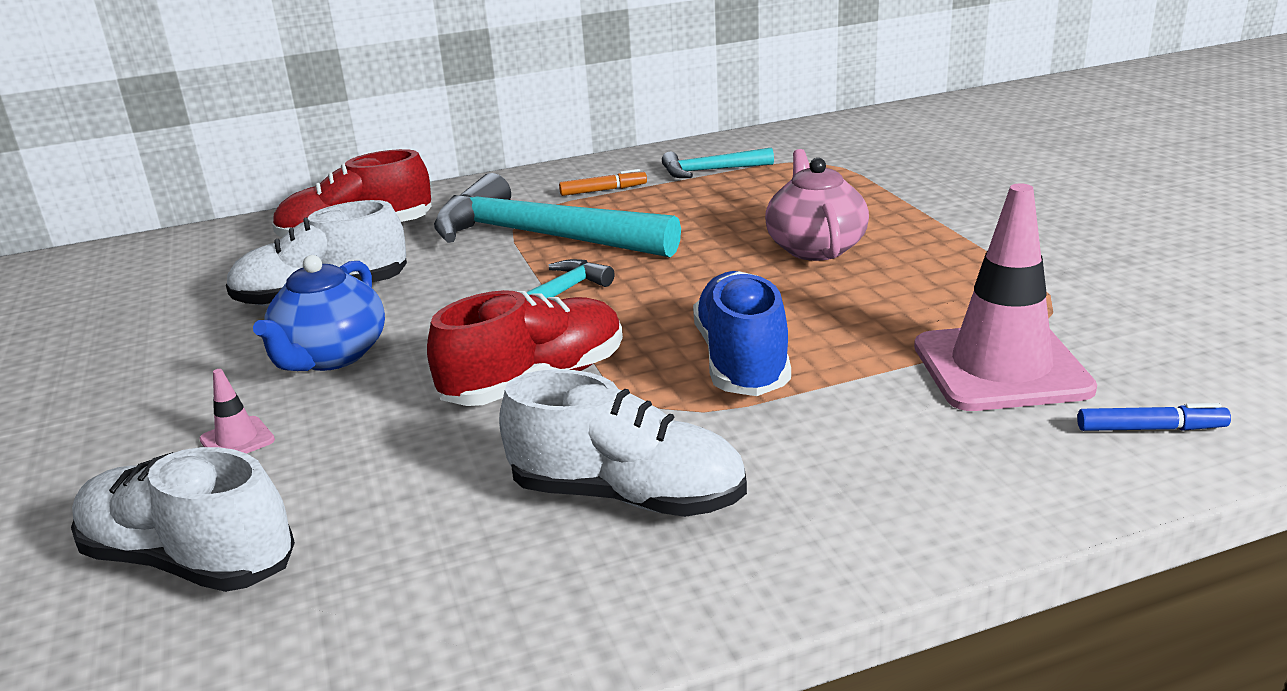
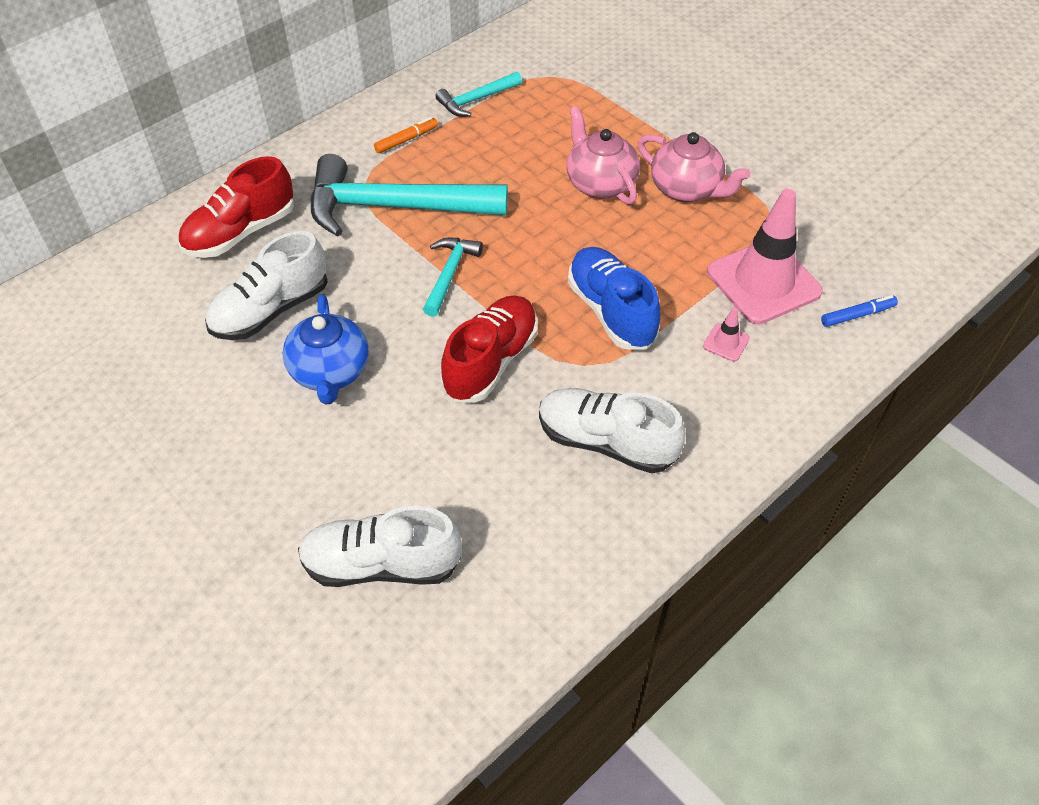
camera: 25 degrees left, 25 degrees up
pink traffic cone [199,369,275,454] -> pink traffic cone moved to [703,307,750,362]
white shoe [499,369,747,517] -> white shoe turned 150 degrees counterclockwise [539,388,686,473]
none -> pink teapot [638,132,751,202]

